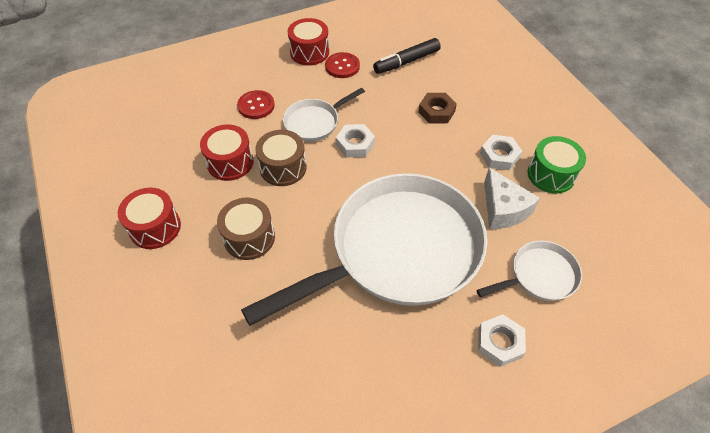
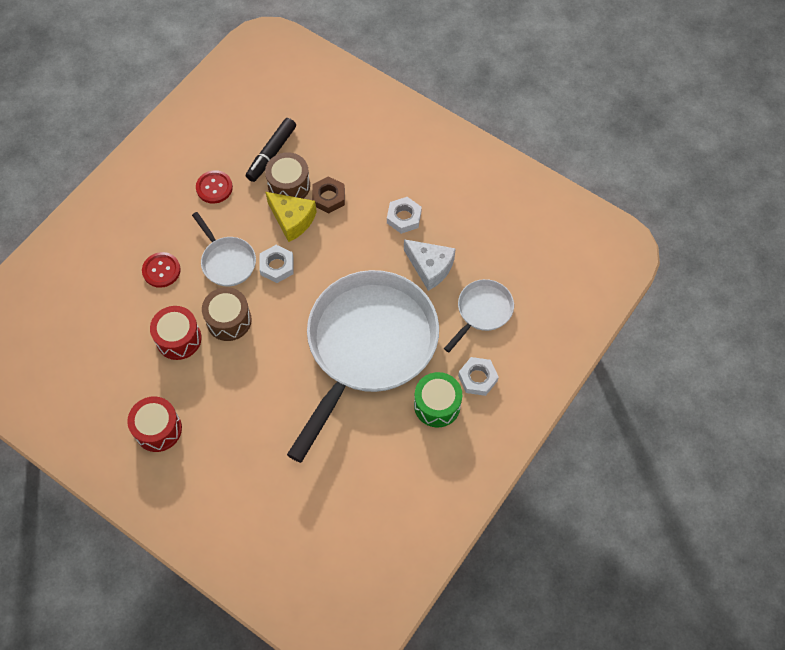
camera: 30 degrees left, 10 degrees up
brown drum [217,198,275,260] -> brown drum moved to [265,152,310,199]
white pan [283,88,365,142] -> white pan turned 60 degrees counterclockwise [192,212,256,286]
red drum [288,18,329,65] -> none
green drum [527,136,586,194] -> green drum moved to [414,372,462,427]
none -> yellow cheese [266,192,317,242]

